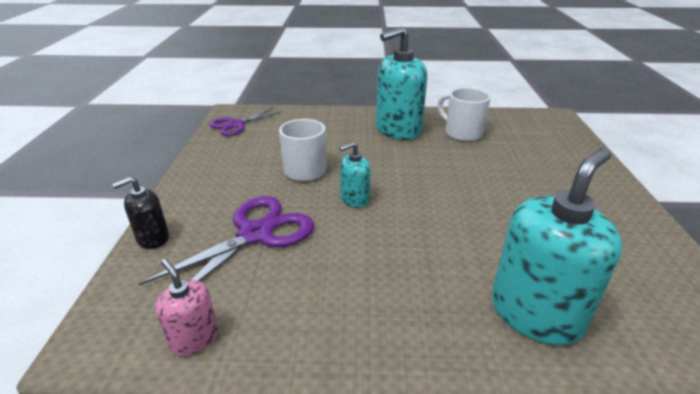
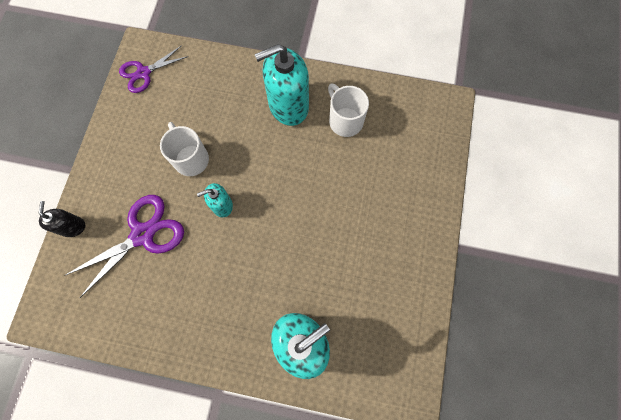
camera: 10 degrees right, 40 degrees up
black soap dispenser [112,177,169,249] -> black soap dispenser turned 105 degrees clockwise [39,201,85,237]
pink soap dispenser [155,259,218,356] -> none

